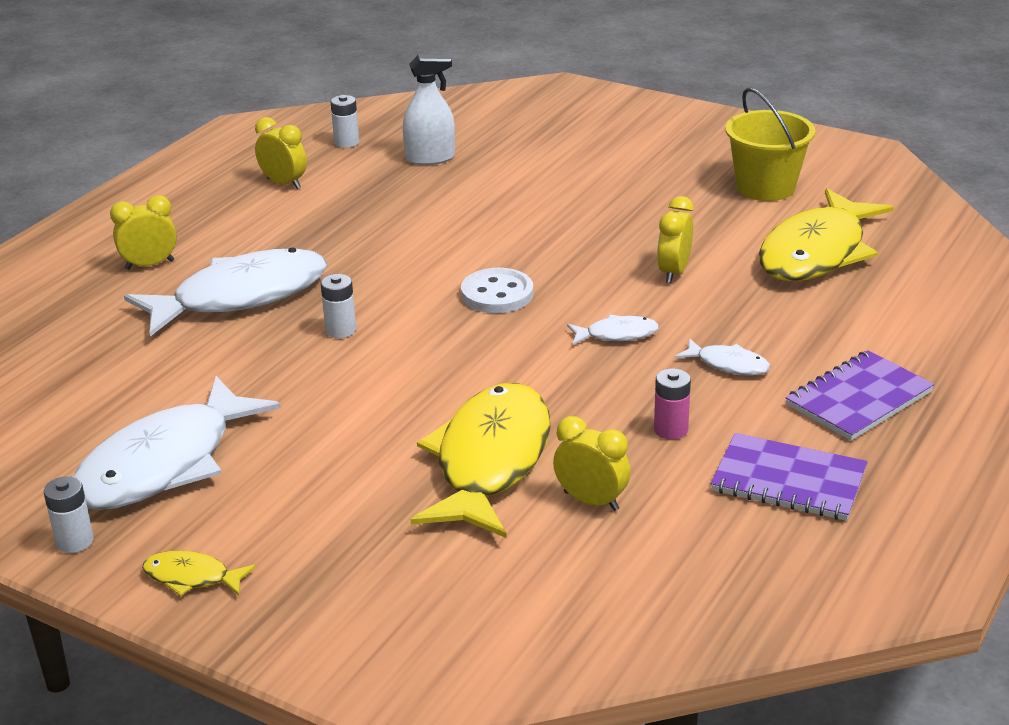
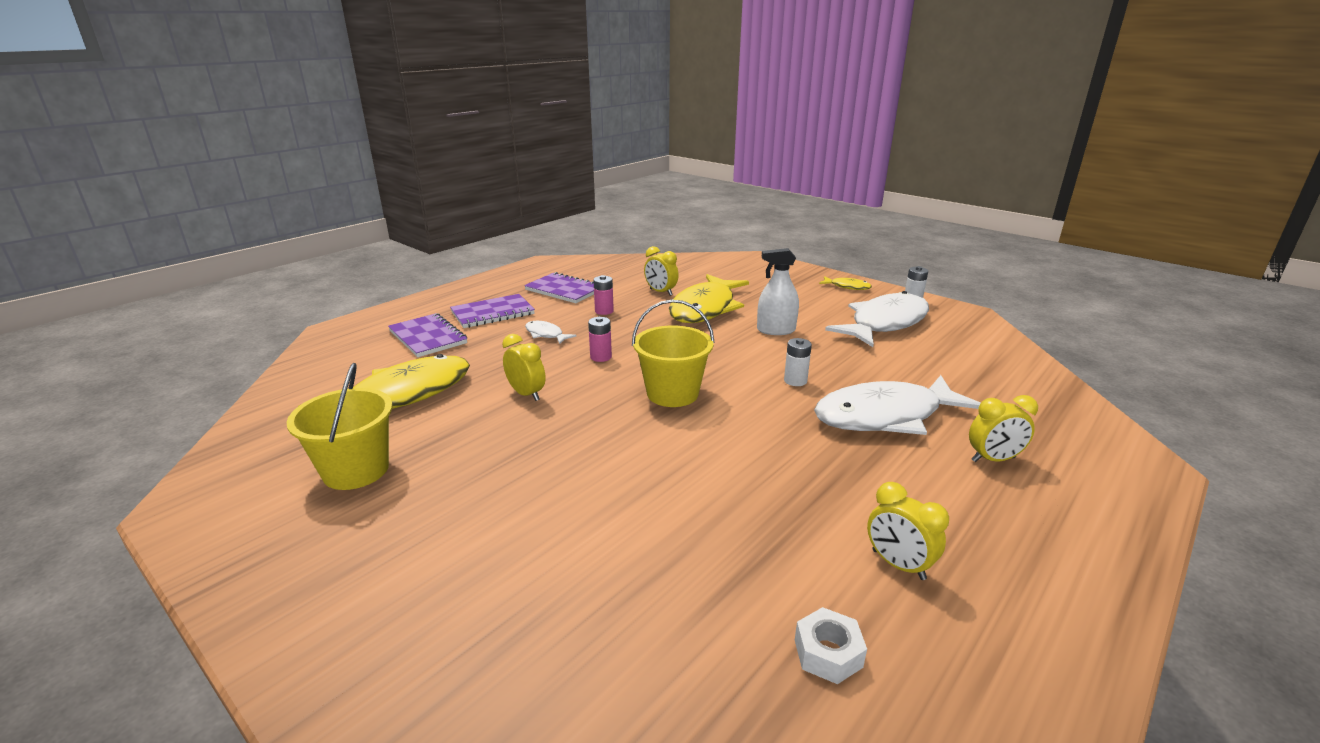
camera: 170 degrees left, 5 degrees down
white battery [331,95,359,148] -> white nut [795,607,867,684]
white spray bottle [403,55,455,165] -> white spray bottle moved to [757,248,799,335]
white button [461,268,533,313] -> yellow bucket [632,300,715,407]
white fish [567,314,659,345] -> pink battery [588,317,612,362]
yellow clock [657,196,694,283] -> yellow clock turned 75 degrees counterclockwise [502,334,546,401]
none -> purple notebook [388,313,467,357]

